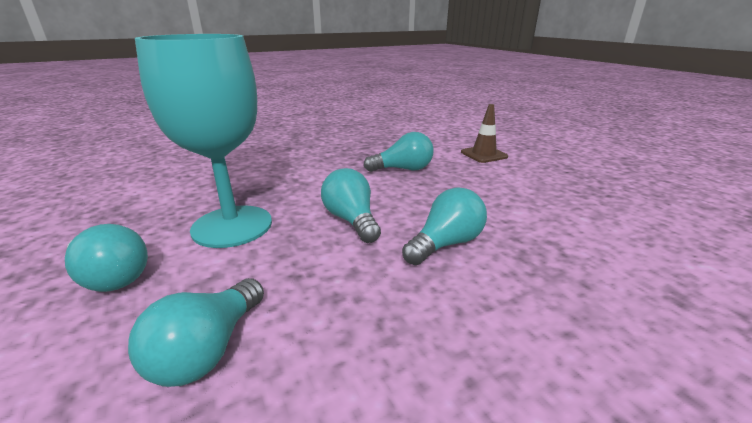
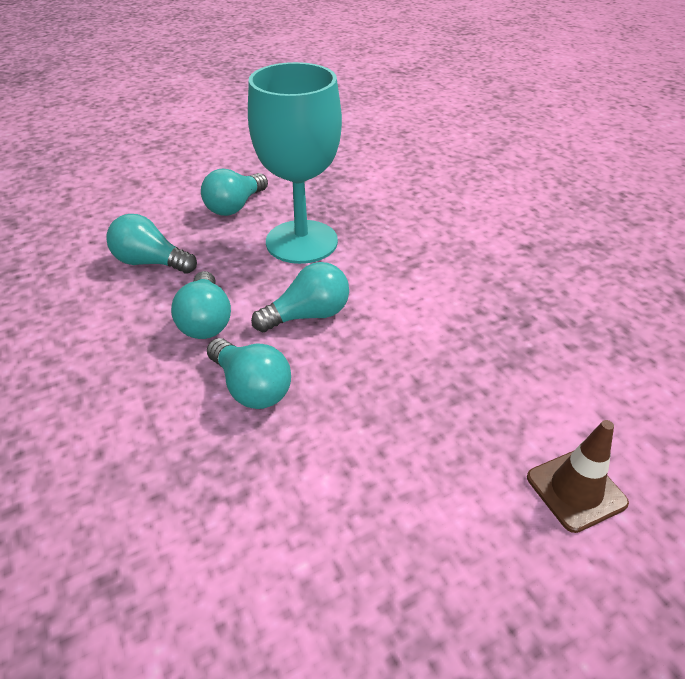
camera: 90 degrees right, 15 degrees up
turquoise light bulb [364,132,434,172] -> turquoise light bulb moved to [171,271,231,339]

